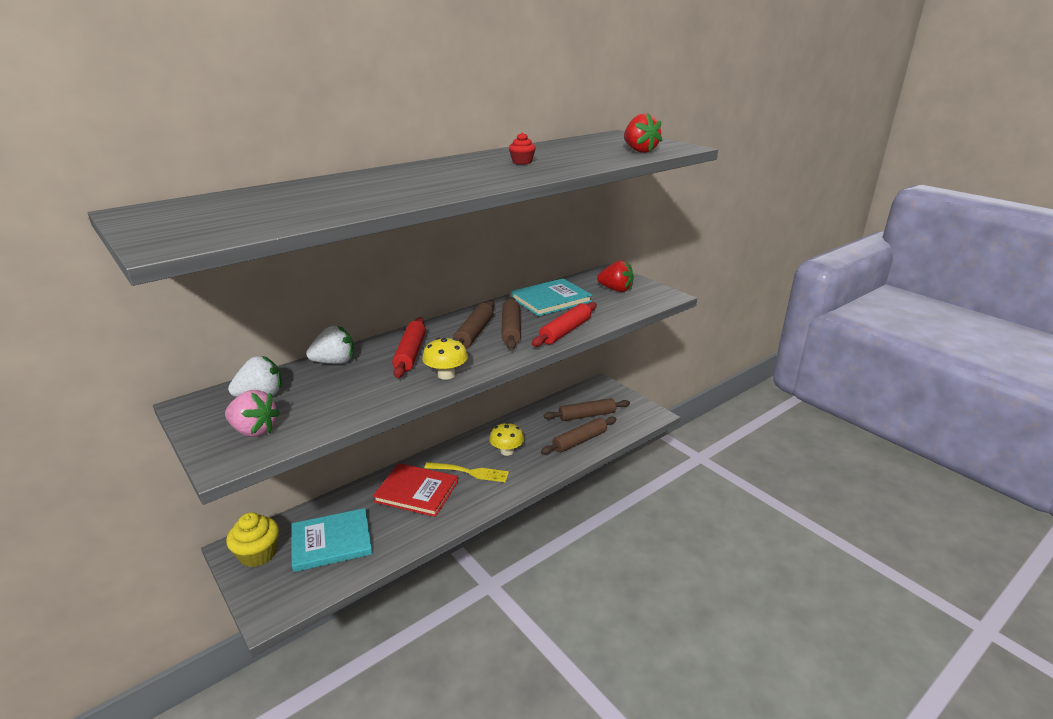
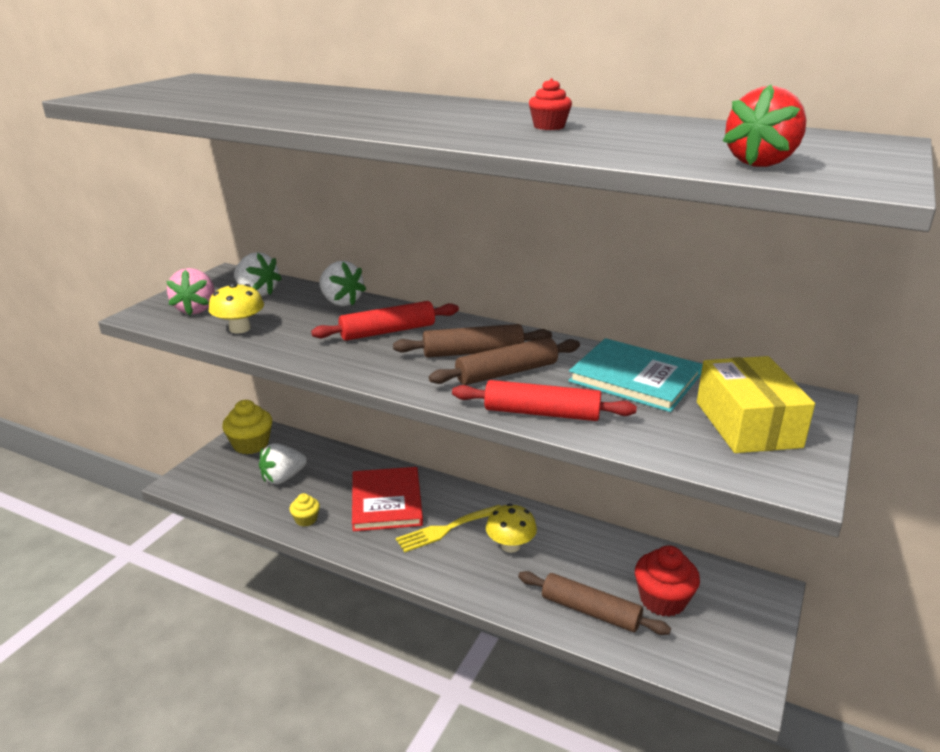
camera: 65 degrees right, 0 degrees up
turquoise book [291,508,373,572] -> white strawberry [259,443,307,484]
yellow mushroom [422,338,468,380] -> yellow mushroom moved to [209,283,264,333]
yellow fork [425,462,509,483] -> yellow fork turned 75 degrees clockwise [396,505,500,552]
brown rolling pin [544,398,630,421] -> red cupcake [635,545,700,617]
red strawberry [597,261,634,292] -> yellow box [697,356,815,453]
none -> yellow cupcake [290,493,320,527]

